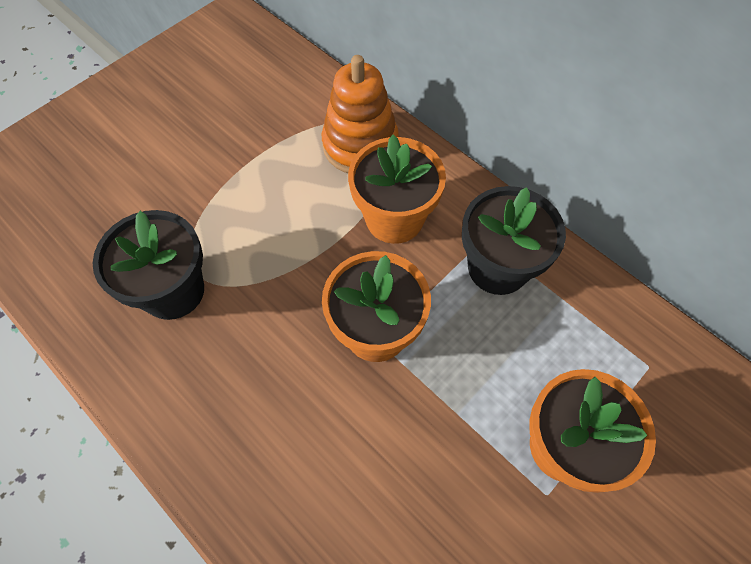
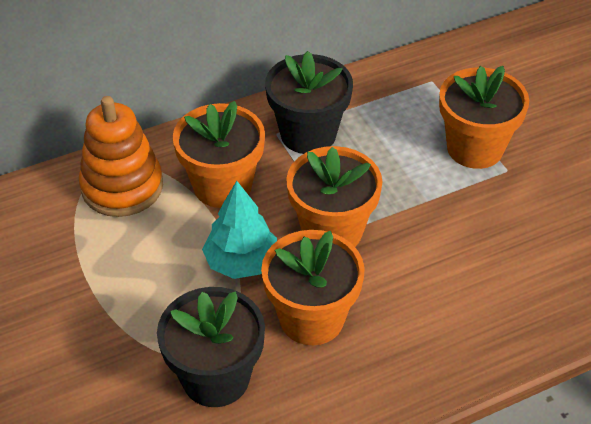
camera: 70 degrees left, 15 degrees down
none -> turquoise tree [202,181,277,279]
none -> orange flower pot [261,230,365,345]

